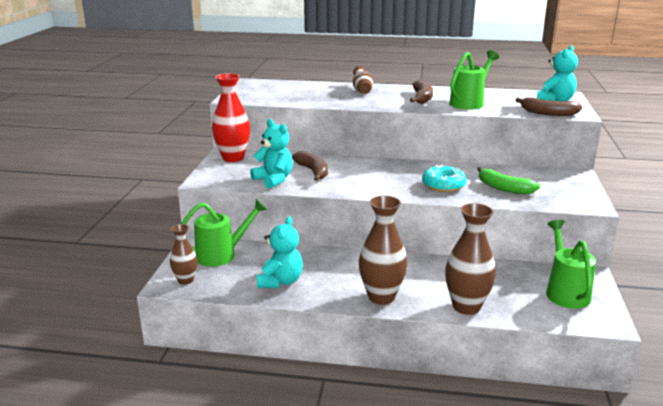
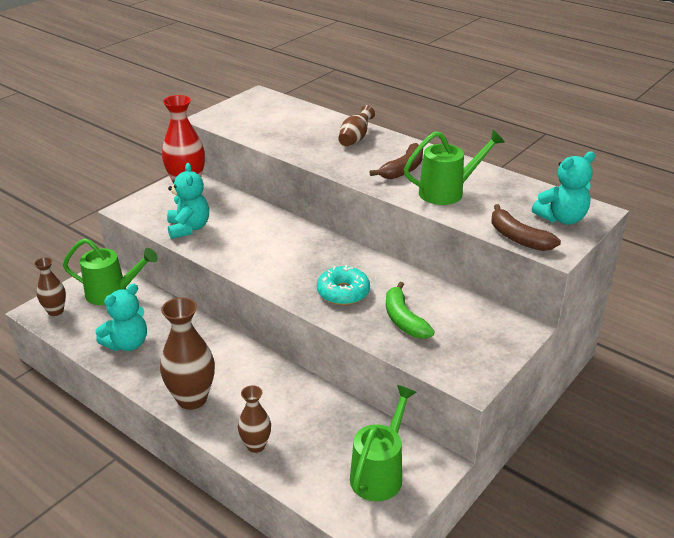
camera: 30 degrees right, 10 degrees up
brown banana [292,151,328,181] -> none
brown vase [445,203,496,315] -> brown vase [238,385,271,453], size x0.59

